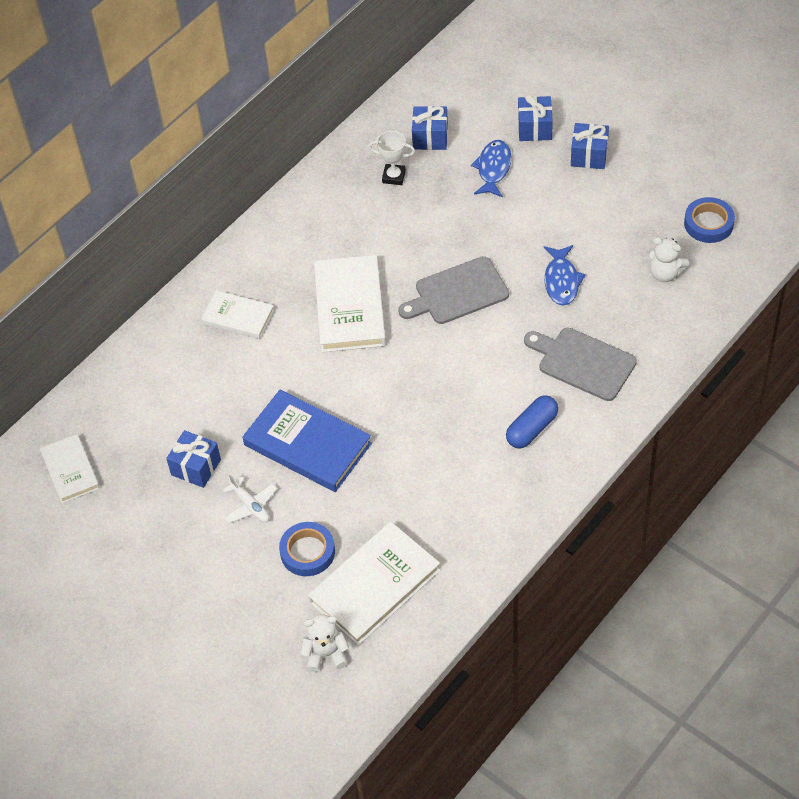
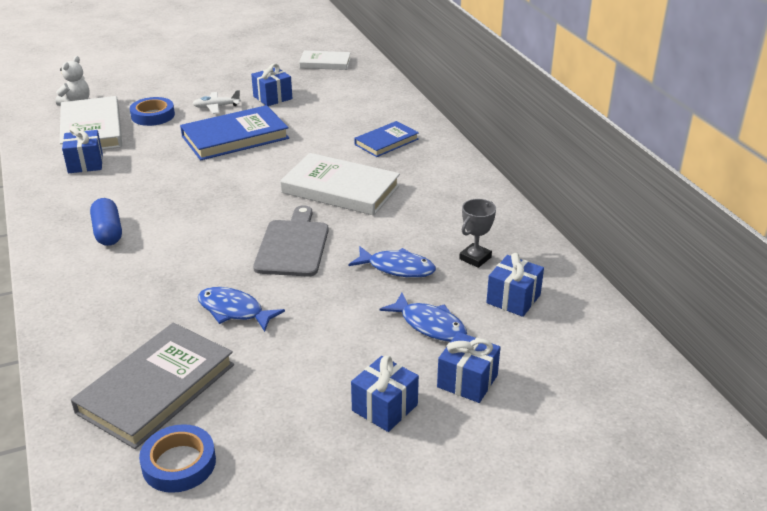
camera: 115 degrees right, 20 degrees down
white book [201,290,274,339] -> blue book [354,121,419,157]
white trophy [369,131,415,185] -> grey trophy [459,199,496,268]
grey cutting board [524,328,637,401] -> none
white teddy bear [649,237,689,282] -> grey book [71,322,234,449]
none -> blue gift [62,126,103,173]
none -> blue fish [348,246,436,278]

